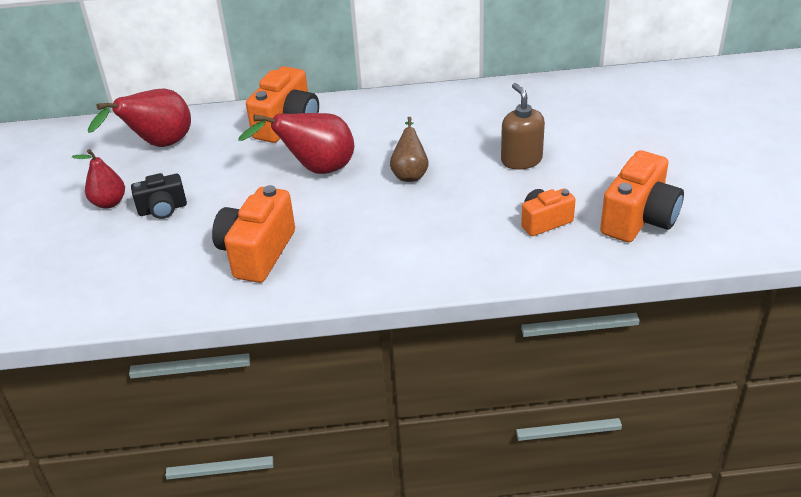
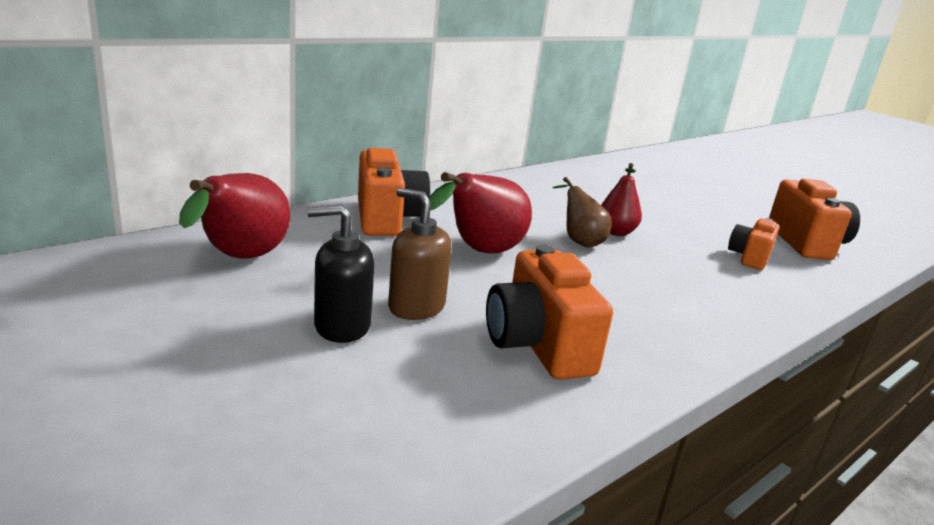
camera: 40 degrees left, 15 degrees down
red pear [72,149,125,209] -> red pear moved to [601,163,642,236]
black camera [131,173,187,219] -> black soap dispenser [307,204,374,343]
brown soap dispenser [501,83,545,170] -> brown soap dispenser moved to [388,188,452,320]

